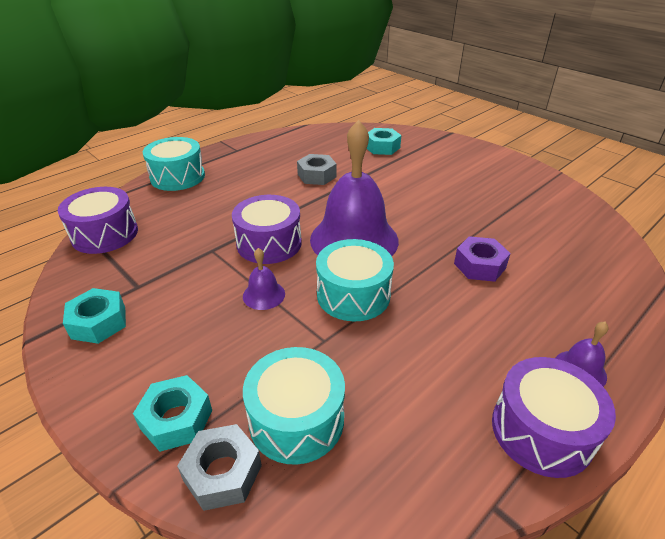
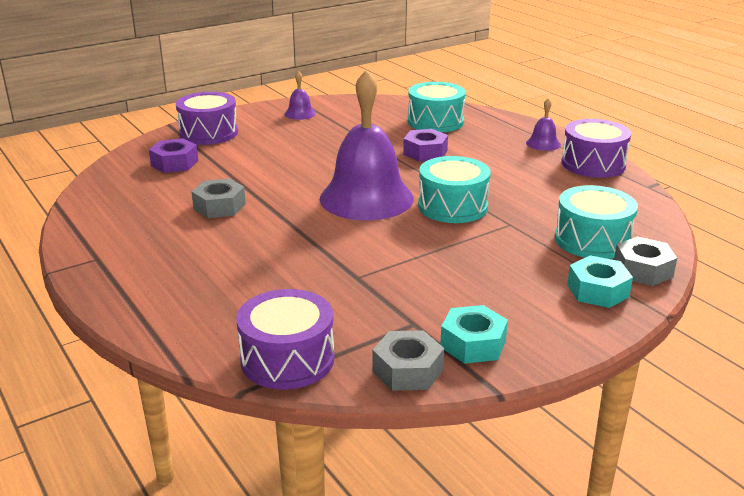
camera: 80 degrees left, 10 degrees down
turquoise drum [143,137,205,191] -> turquoise drum moved to [408,82,466,132]
purple drum [232,195,302,264] -> purple drum moved to [176,92,238,145]
purple bell [243,248,285,310] -> purple bell moved to [285,71,316,120]
turquoise nut [367,128,402,155] -> purple nut [149,138,198,173]
none -> grey nut [373,330,444,391]

